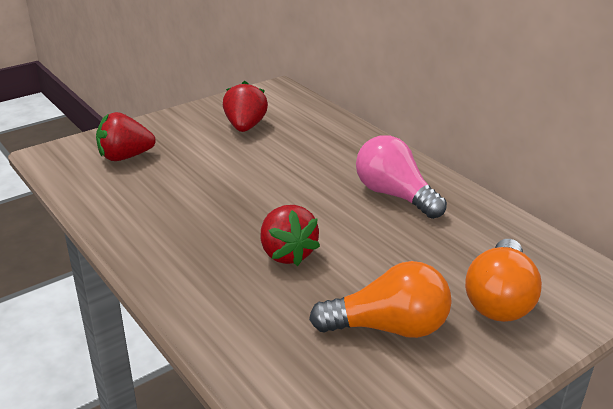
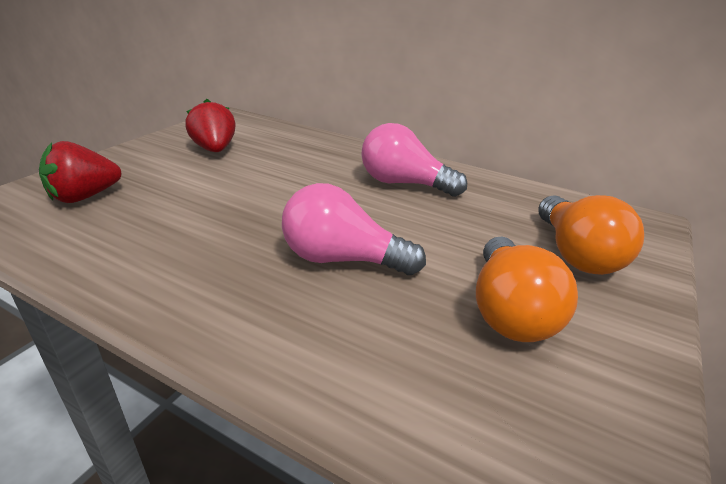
camera: 25 degrees left, 0 degrees up
red strawberry [260,205,320,266] -> pink light bulb [282,183,426,275]
orange light bulb [309,261,452,338] -> orange light bulb turned 120 degrees clockwise [476,237,578,342]

